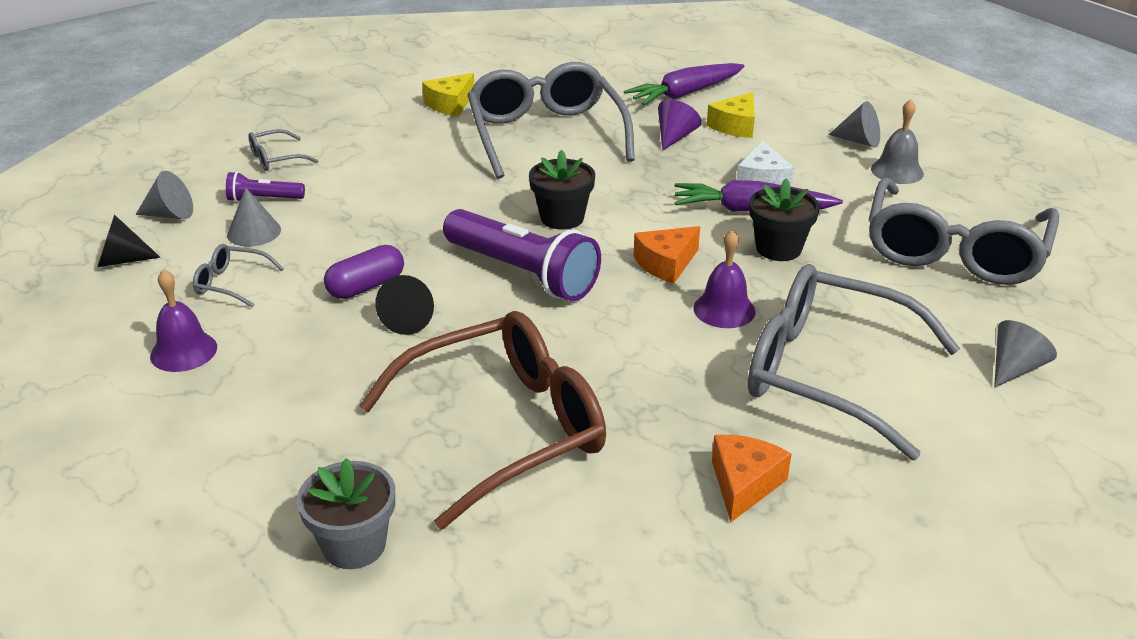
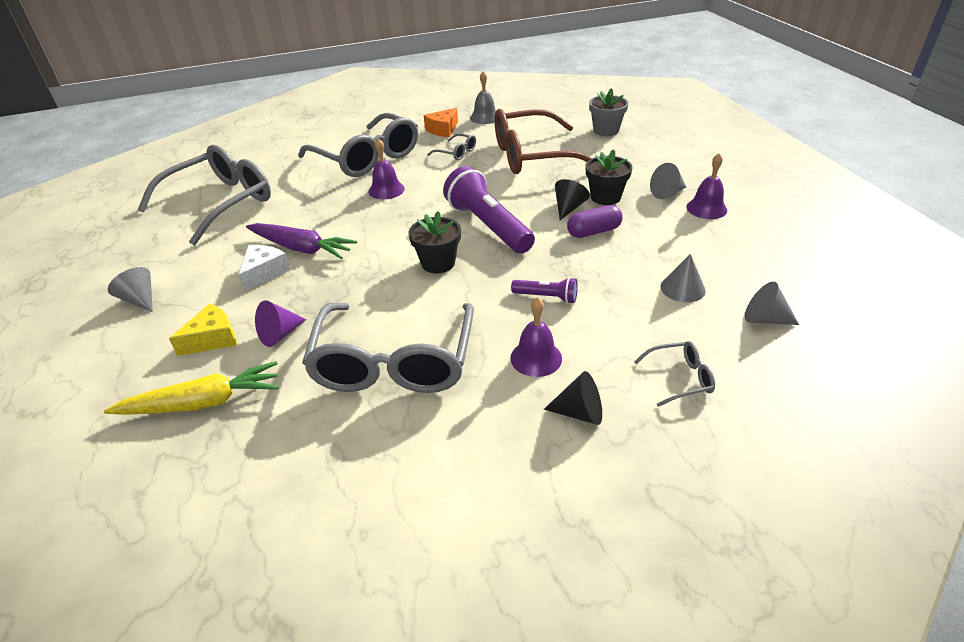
camera: 160 degrees left, 5 degrees up
black cone [98,214,160,267] -> black cone moved to [544,371,602,425]
grey glasses [193,244,284,308] -> grey glasses moved to [427,133,476,160]
purple flashlight [226,172,305,202] -> purple flashlight moved to [511,277,578,304]
yellow cheese [422,73,474,116] -> none
purple carrot [624,63,745,105] -> yellow carrot [104,361,279,415]
orange cheese [634,226,700,284] -> none
black flower pot [749,178,820,261] -> black flower pot moved to [586,149,633,205]
grey bell [871,99,924,184] -> grey bell moved to [470,71,496,124]
grey cone [994,320,1057,387] -> grey cone moved to [650,163,686,199]
none -> purple bell [510,297,562,377]

